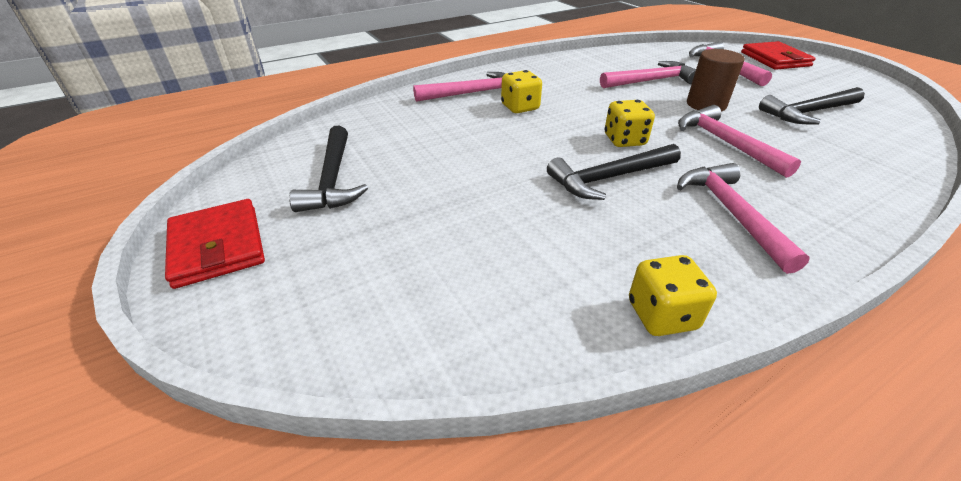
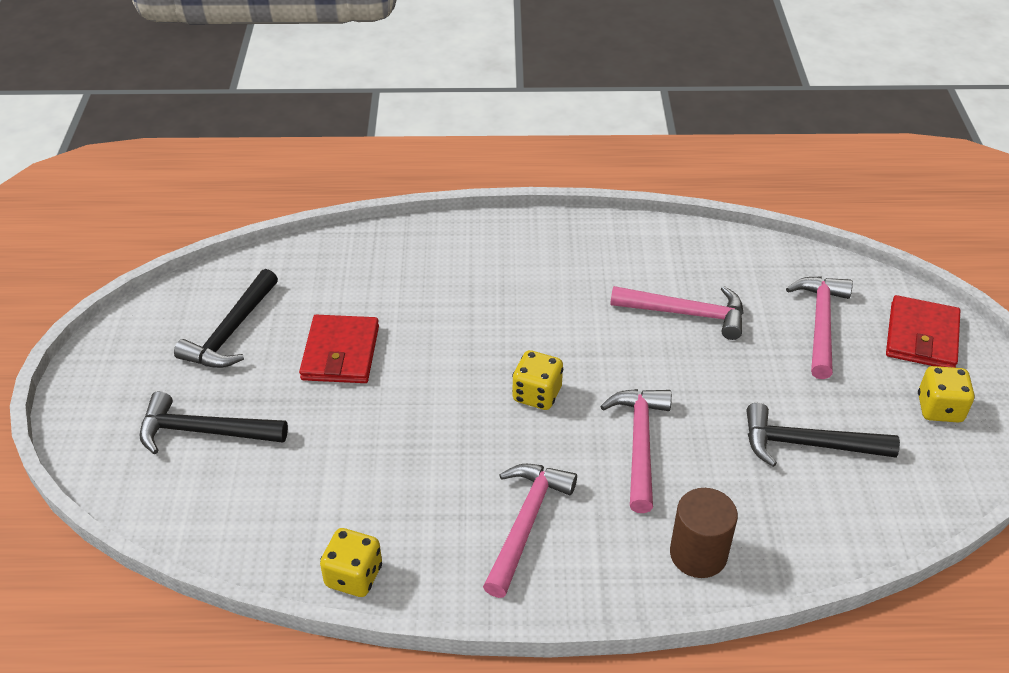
camera: 30 degrees right, 5 degrees up
red wallet [165,199,265,289] -> red wallet moved to [299,315,379,383]
pink hammer [413,72,506,102] -> none
yellow dice [501,70,542,113] -> yellow dice moved to [918,366,975,422]
black hammer [547,144,681,200] -> black hammer moved to [140,391,288,454]
brown cylinder [687,49,745,112] -> brown cylinder moved to [670,488,738,578]

